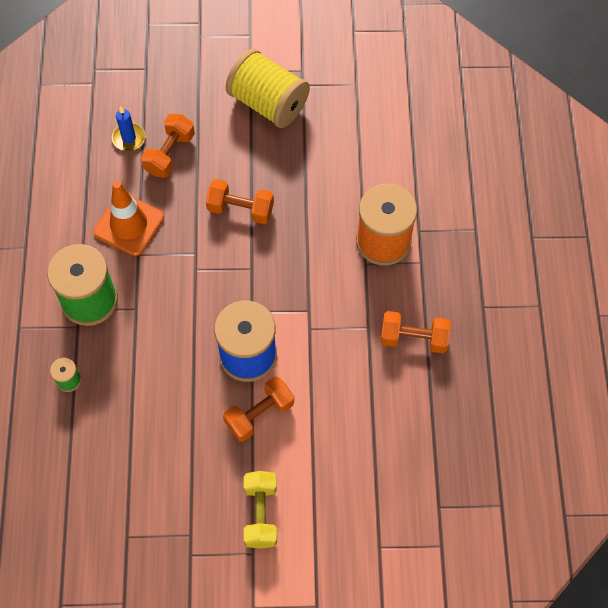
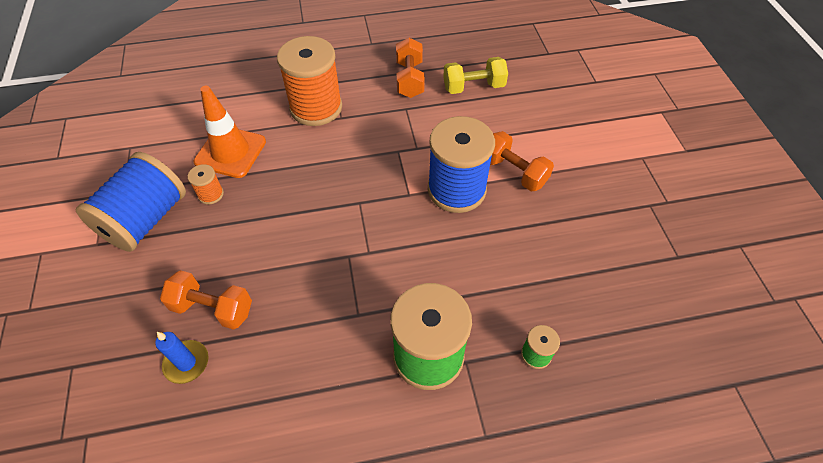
camera: 100 degrees left, 10 degrees down
orange traffic cone [93,181,164,256] -> orange traffic cone moved to [194,86,266,178]
orange dumbbell [206,179,274,224] -> none
yellow spool [226,49,310,128] -> blue spool [76,152,186,252]
yellow dumbbell [244,471,277,549] -> yellow dumbbell moved to [443,57,508,94]
none -> orange spool [188,164,224,204]

